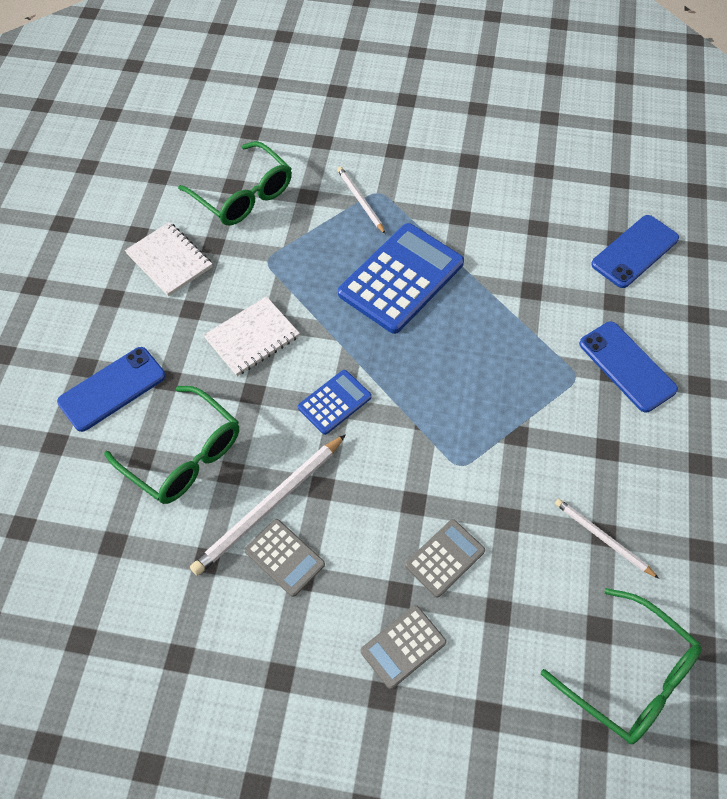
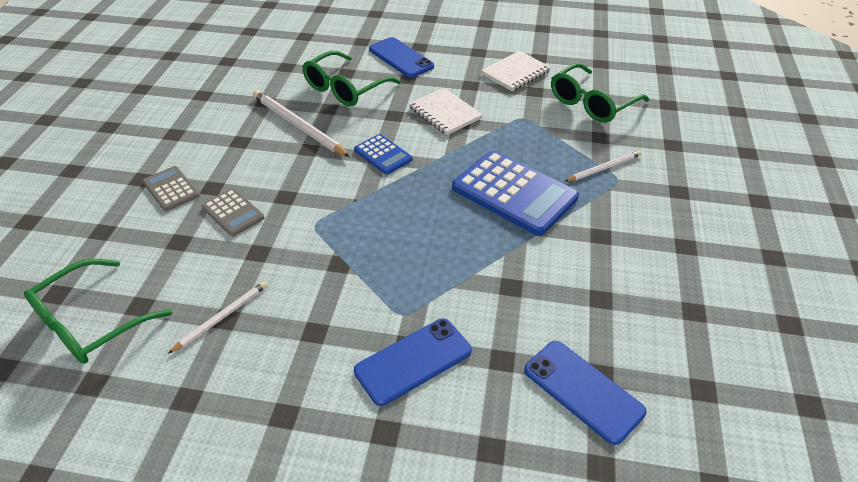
camera: 90 degrees right, 15 degrees down
grey calculator [244,519,325,597] -> none

